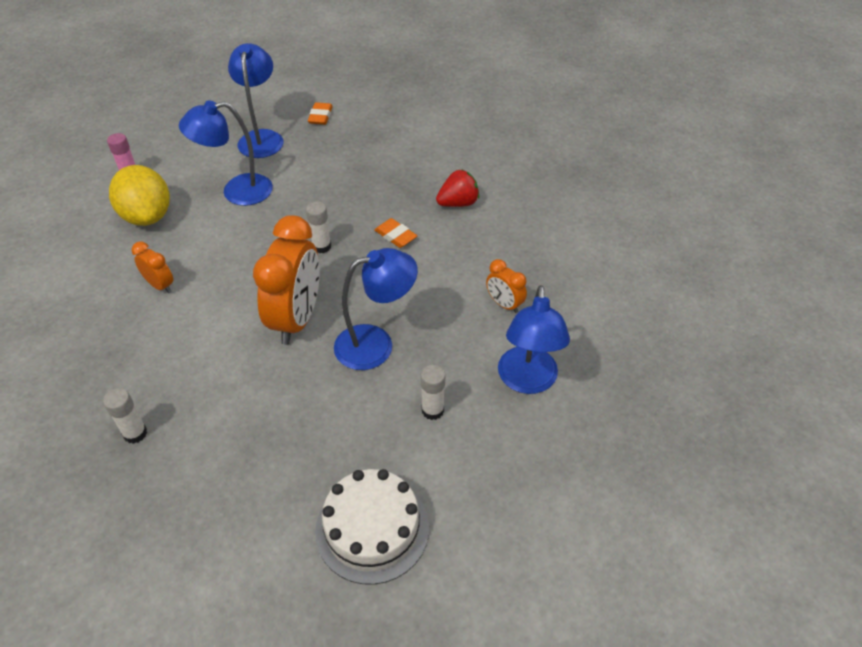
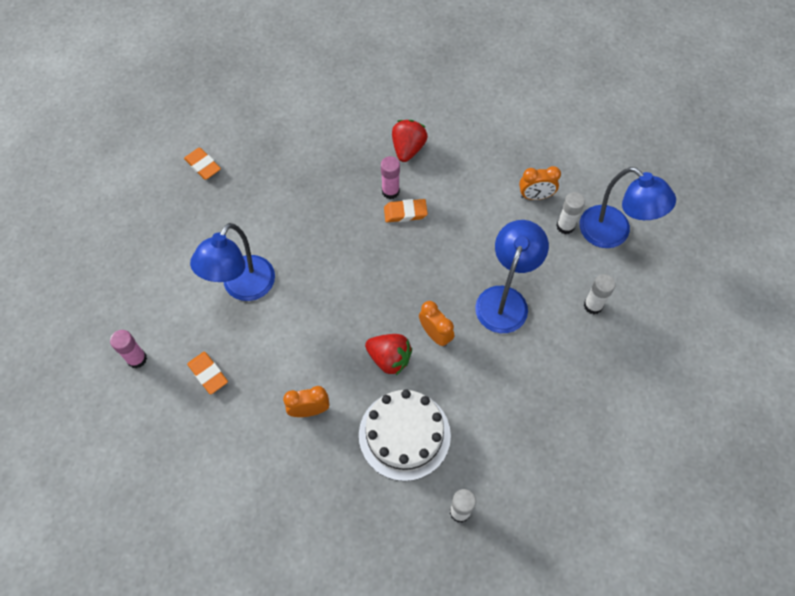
camera: 50 degrees left, 15 degrees up
yellow lemon [109,165,170,226] -> orange eraser [187,352,228,394]
blue lamp [228,43,284,158] -> none
orange clock [253,215,320,345] -> orange clock [419,301,454,347], size x0.48
white glue stick [306,201,331,253] -> white glue stick moved to [556,192,585,234]
white cake [315,469,429,585] -> white cake moved to [359,389,451,481]
none -> red strawberry [365,334,412,375]
none -> pink glue stick [381,156,400,199]

